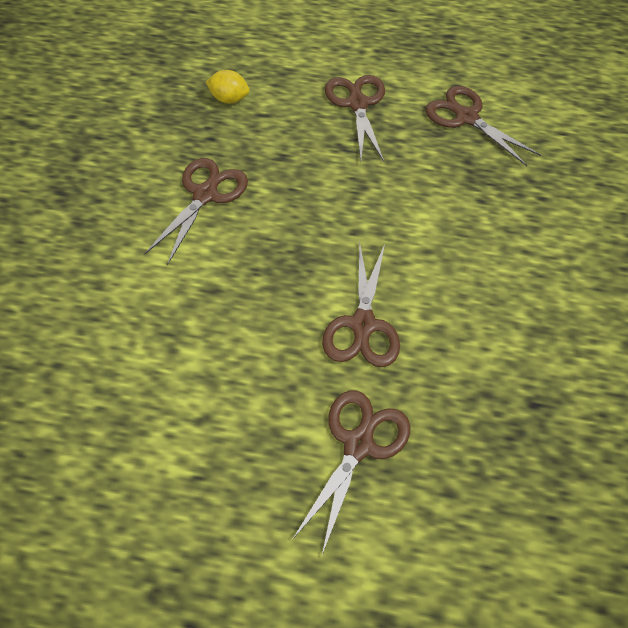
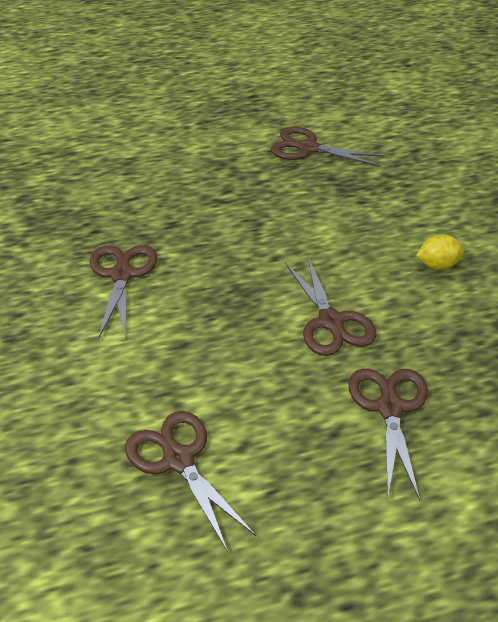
camera: 25 degrees left, 15 degrees down
yellow lemon [206,70,249,103] -> yellow lemon moved to [416,235,465,270]
brown scissors [325,75,385,162] -> brown scissors moved to [125,411,256,552]

